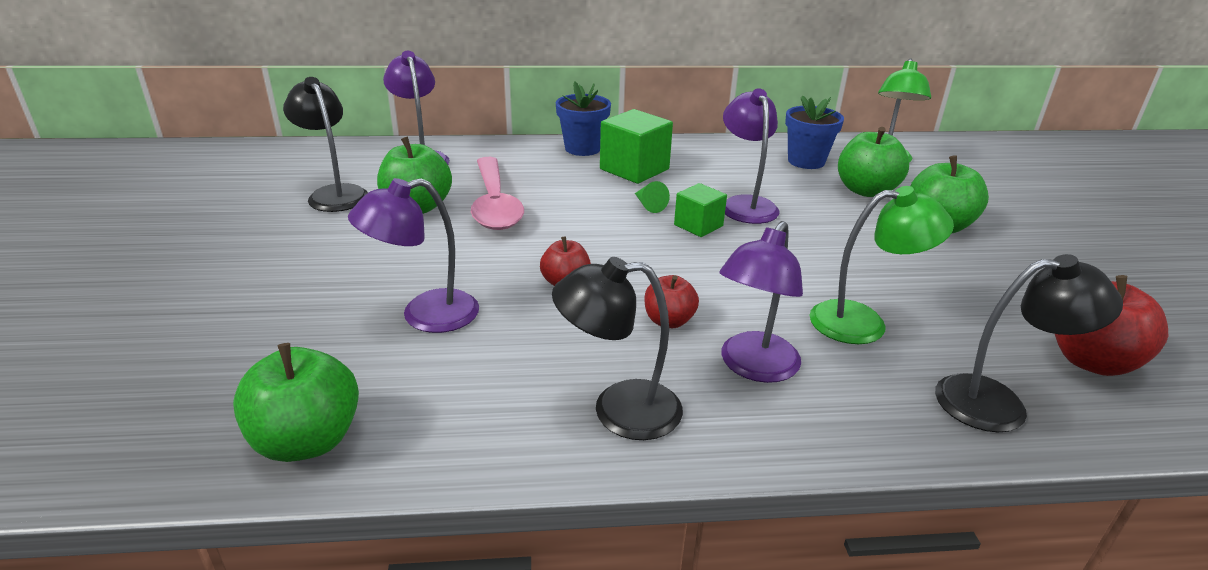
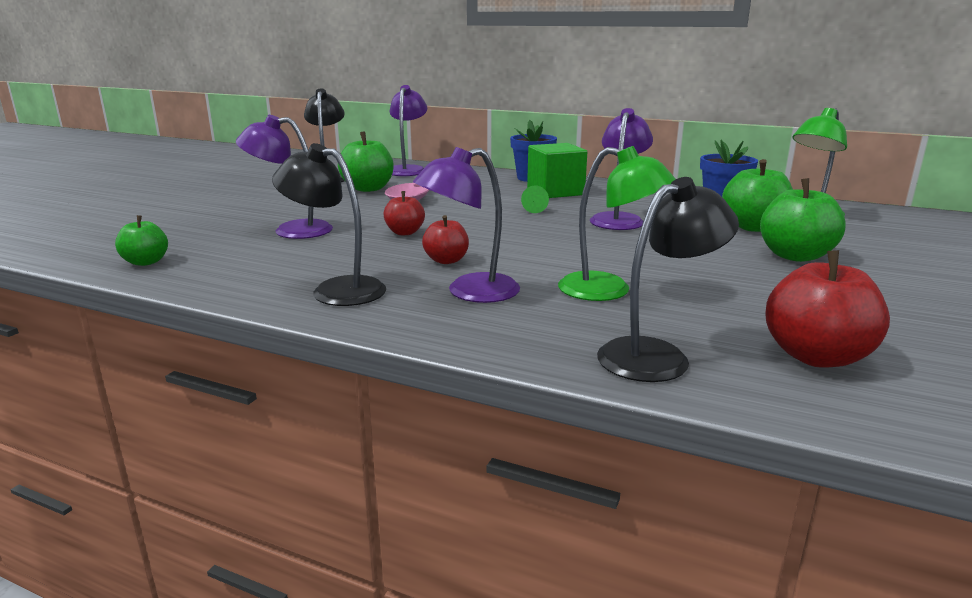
camera: 30 degrees right, 10 degrees down
green apple [233,343,359,462] -> green apple [115,215,168,266], size x0.60
green cube [674,183,727,237] -> none
black lamp [935,254,1123,432] -> black lamp turned 60 degrees counterclockwise [597,177,739,382]

